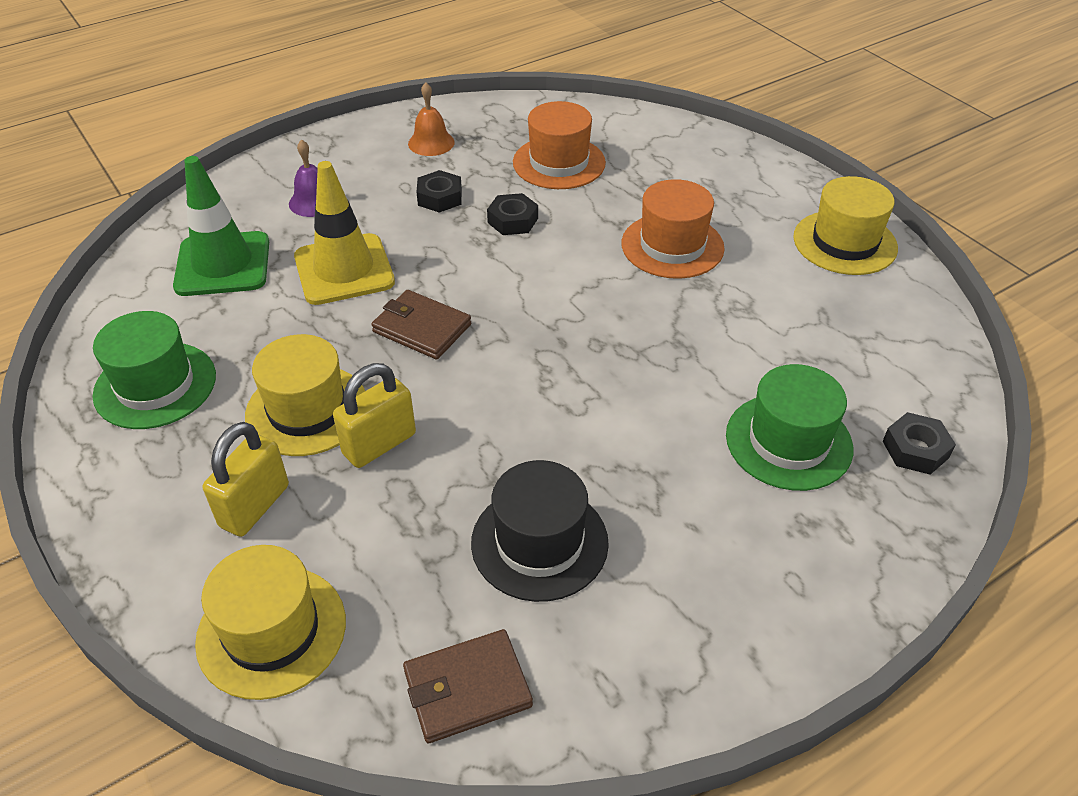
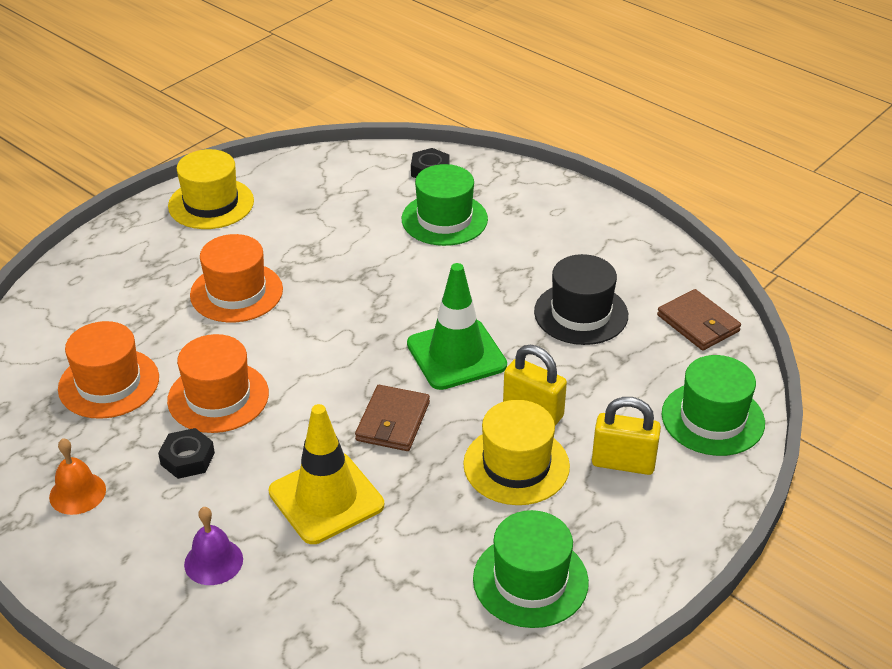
camera: 105 degrees left, 5 degrees down
green traffic cone [173,156,269,296] -> green traffic cone moved to [407,263,507,390]
yellow hat [195,545,346,700] -> green hat [662,355,765,456]
black nut [487,193,538,235] -> orange hat [167,334,269,433]

